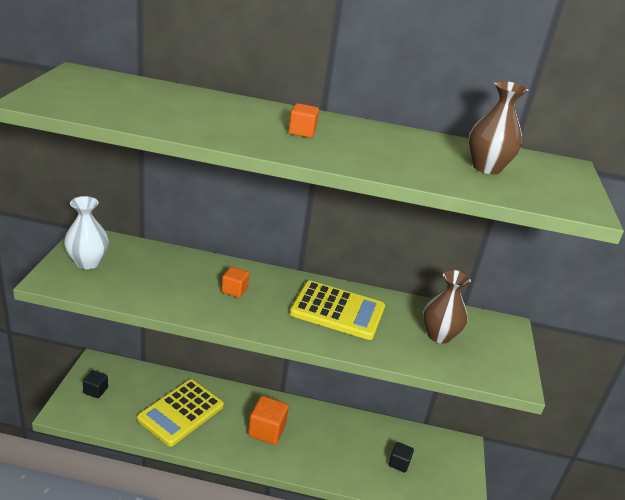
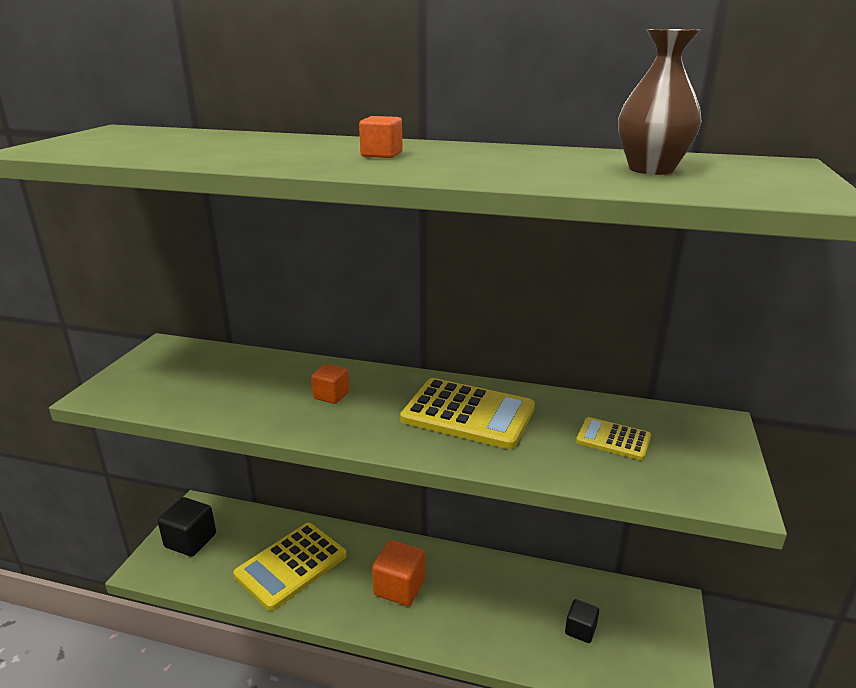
camera: 10 degrees right, 5 degrees down
white vase [64,196,109,269] -> none
black cube [83,370,108,398] -> black cube [158,497,216,557], size x1.68
brown vase [423,270,471,344] -> yellow calculator [576,417,651,460]

